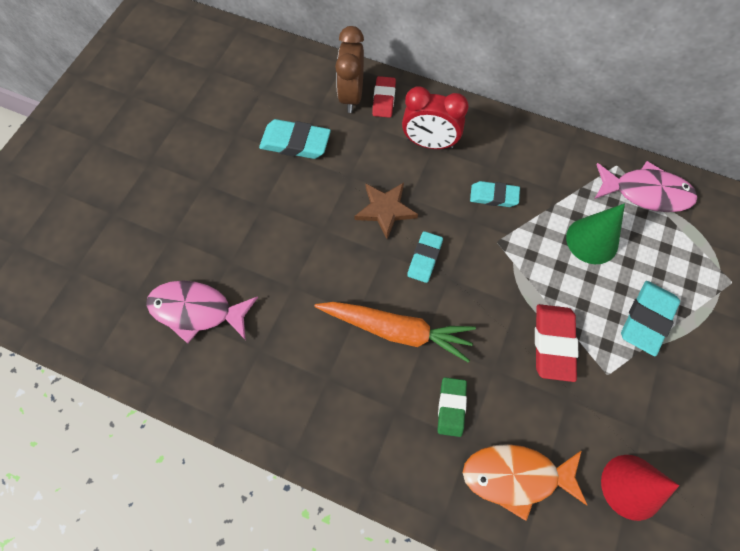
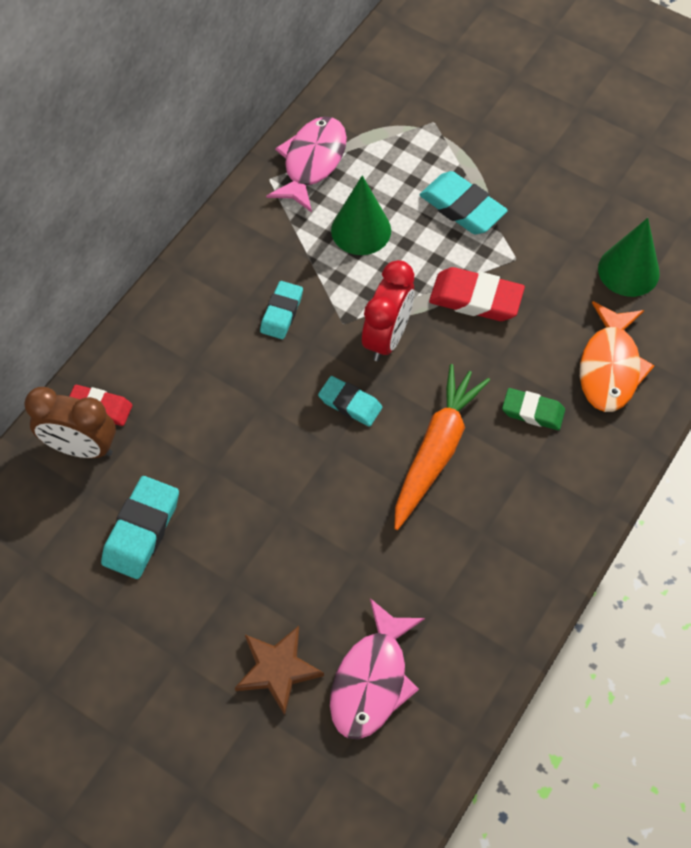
camera: 80 degrees left, 5 degrees down
brown star [354,183,418,239] -> brown star moved to [235,626,324,715]
red clock [402,86,468,149] -> red clock moved to [362,260,415,361]
red cone [601,455,679,521] -> green cone [598,218,660,297]

